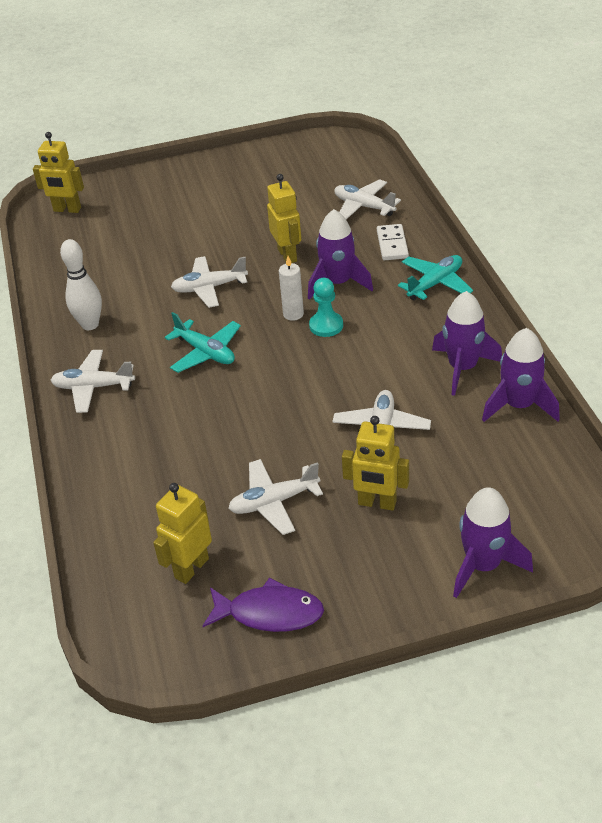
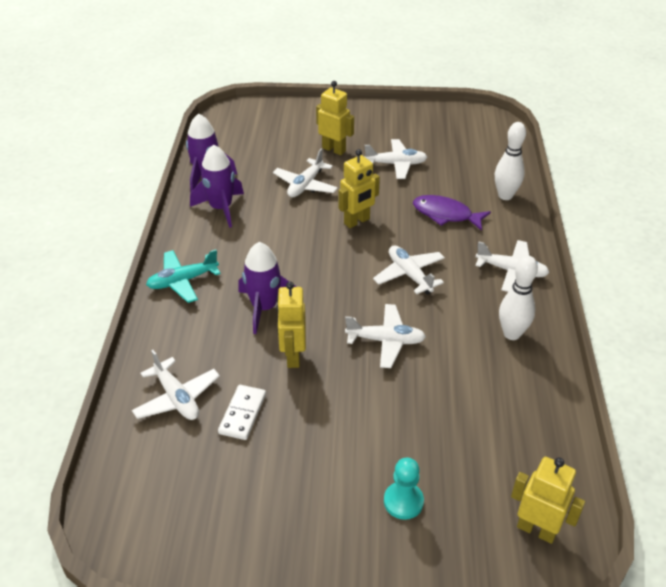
camera: 165 degrees left, 0 degrees up
yellow robot [153,483,212,584] -> yellow robot moved to [338,149,380,228]
turquoise plane [165,312,241,373] -> white plane [373,245,445,295]
purple fish [203,577,324,632] -> purple fish moved to [413,195,491,231]
white candle [279,256,304,321] -> none
turquoise pawn [309,278,343,337] -> turquoise pawn moved to [384,457,424,520]
white domino [377,224,409,260] -> white domino moved to [218,385,266,440]
purple rocket [453,487,533,598] -> none
none -> white bowling pin [495,122,526,200]

